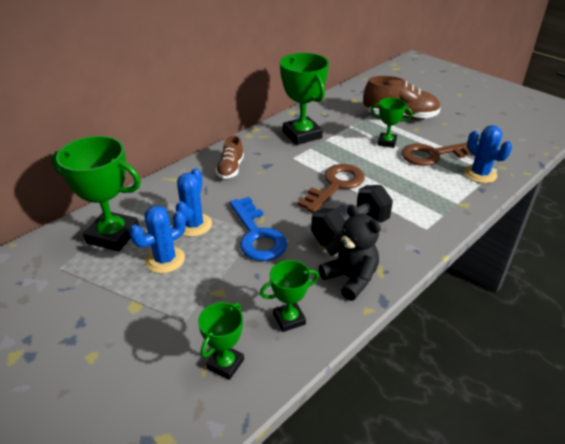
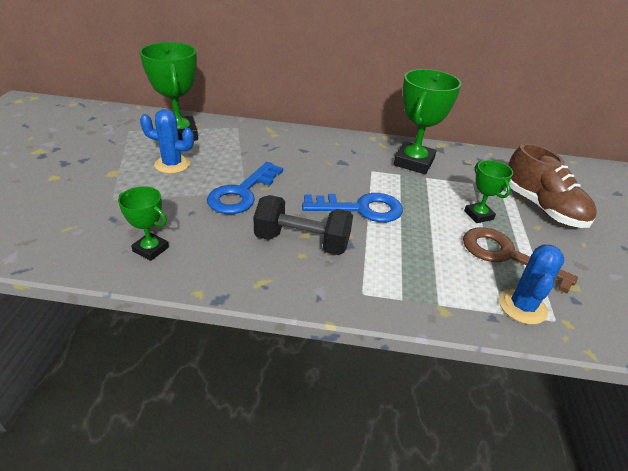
camera: 50 degrees right, 0 degrees up
blue cactus [176,168,212,237] -> none
green trophy [198,302,244,380] -> none
brown shoe [216,136,244,179] -> none
brown key [298,164,365,213] -> blue key [302,193,403,222]
black teddy bear [319,205,381,301] -> none

